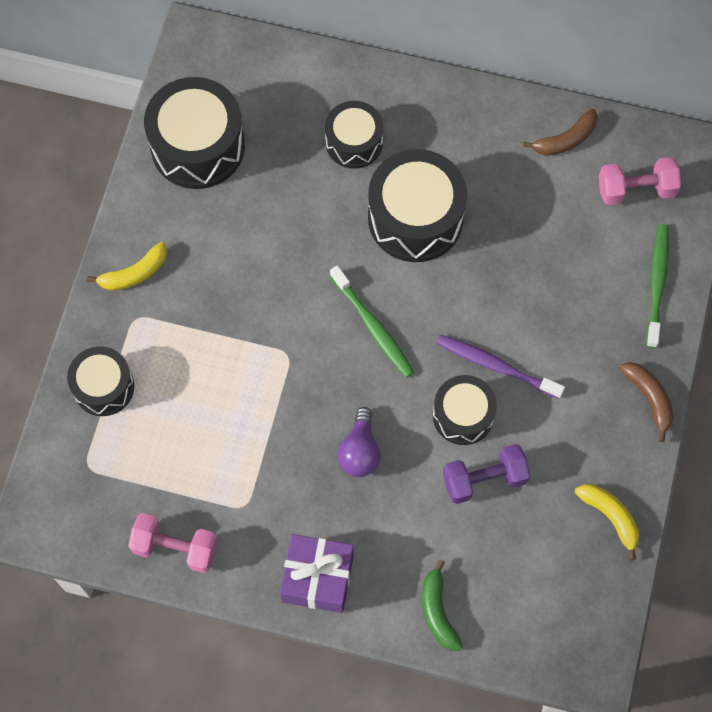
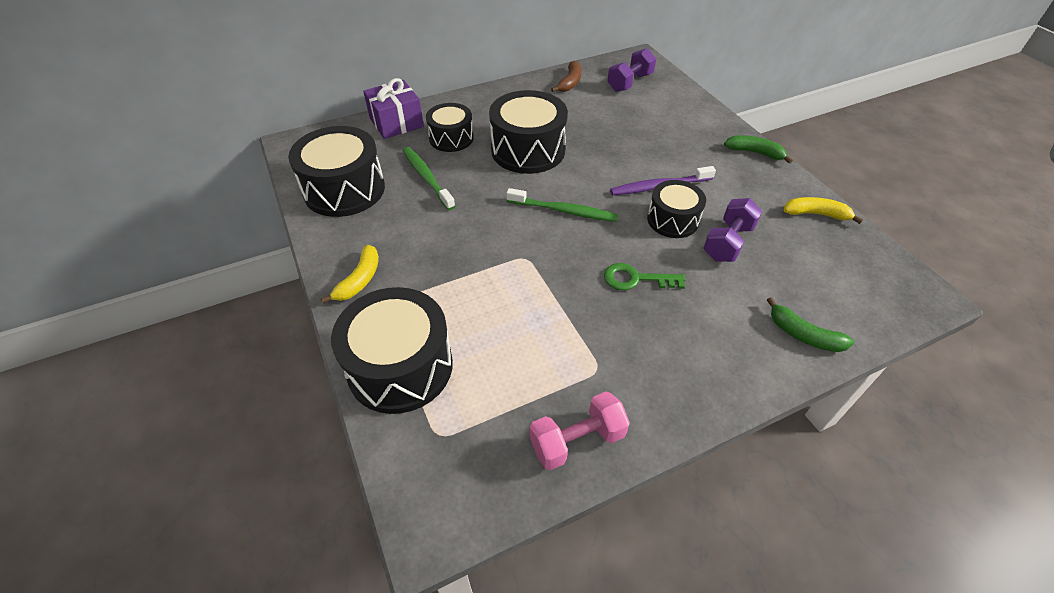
camera: 40 degrees left, 20 degrees down
black drum [67,346,134,416] -> black drum [331,287,453,414], size x1.64
purple gift [280,534,354,613] -> purple gift moved to [363,78,424,139]
purple light bulb [337,407,381,477] -> green key [604,263,685,290]
pink dumbbell [599,157,681,205] -> purple dumbbell [607,48,656,92]
brown banana [620,362,673,442] -> green banana [724,135,793,164]
green toothbrush [646,224,669,348] -> green toothbrush moved to [403,147,455,210]

